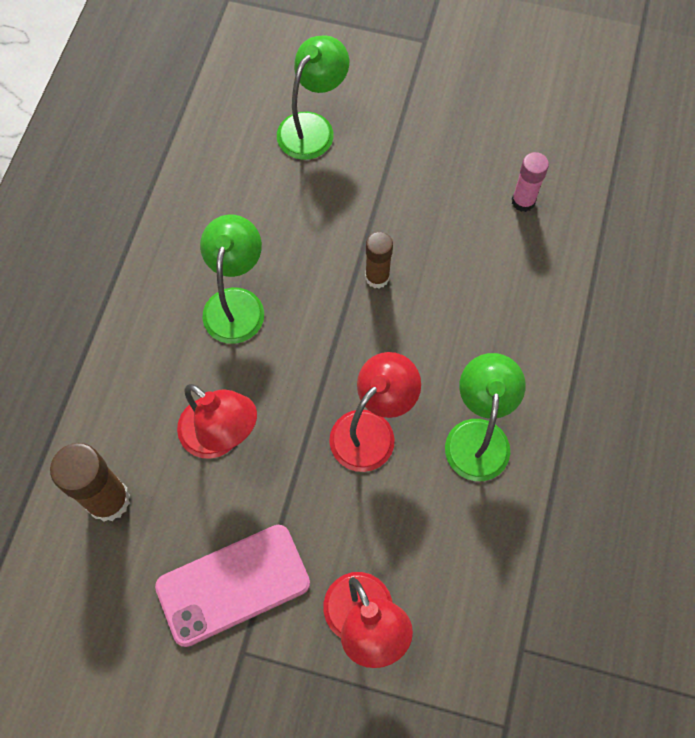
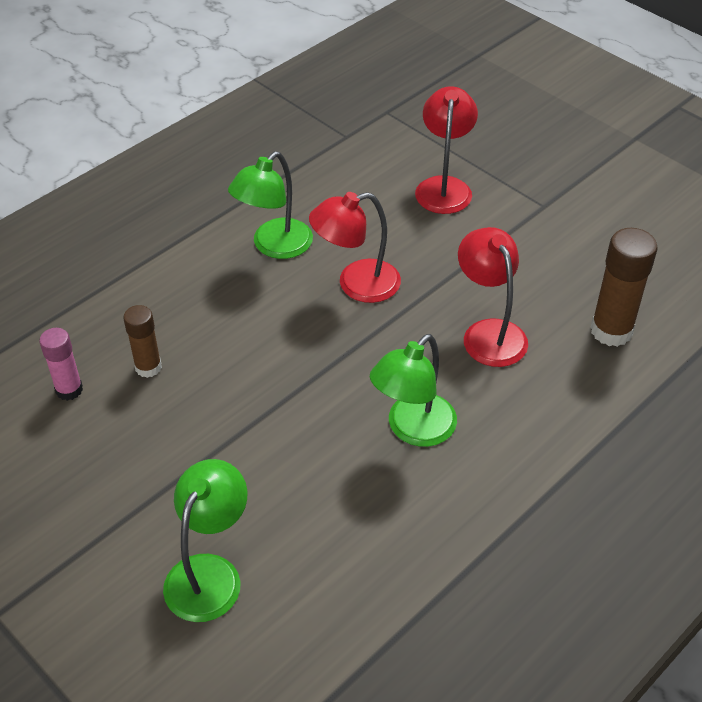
camera: 150 degrees left, 20 degrees down
pink phone [155,525,310,647] -> none
green lamp [277,35,349,160] -> green lamp turned 135 degrees clockwise [163,459,247,622]
brown glue stick [365,232,393,288] -> brown glue stick moved to [123,305,162,378]

